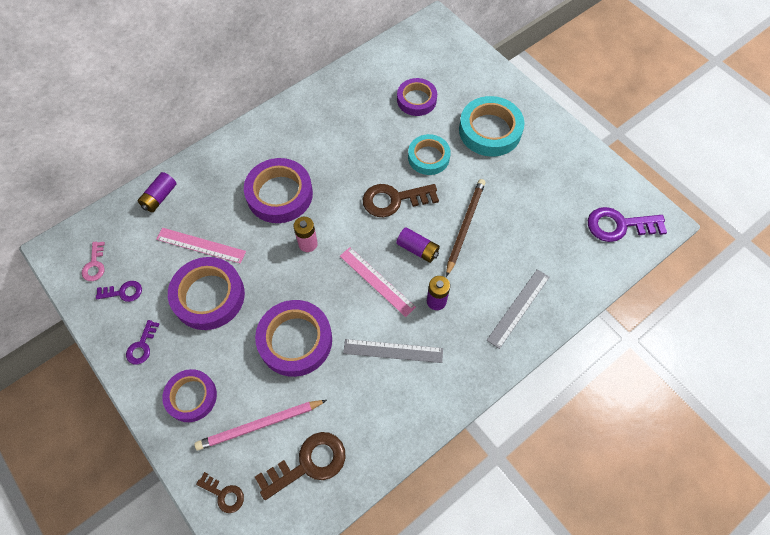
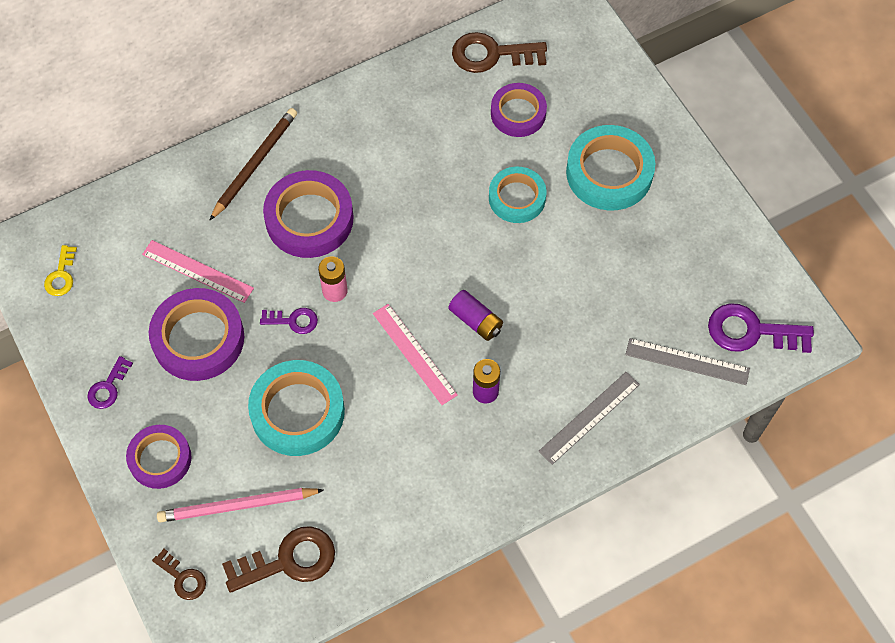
camera: 10 degrees right, 0 degrees up
pink key [82,242,105,281] -> yellow key [44,245,77,296]
purple key [96,281,142,302] -> purple key moved to [260,308,318,334]
purple battery [138,172,177,212] -> none
purple tape [255,300,332,377] -> turquoise tape [248,360,345,456]
grey ruler [343,339,443,363] -> grey ruler moved to [625,338,750,385]
brown key [363,184,439,217] -> brown key moved to [452,32,547,73]
brown pencil [446,179,485,277] -> brown pencil moved to [209,108,297,221]

